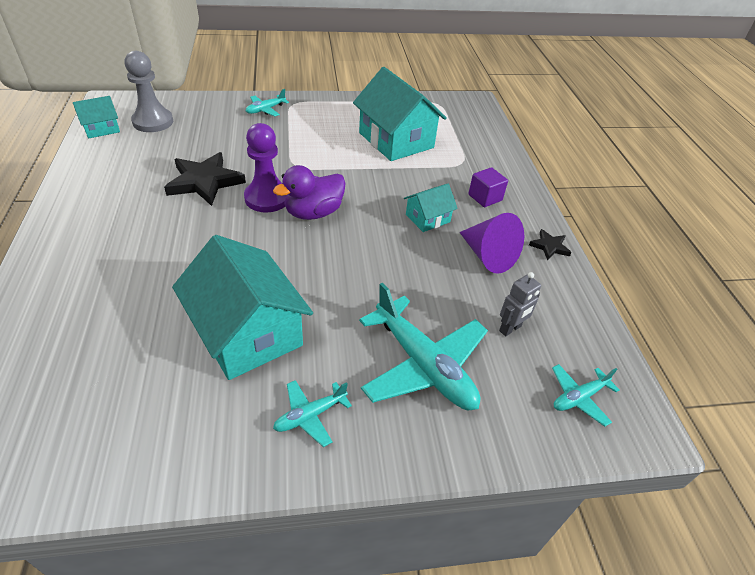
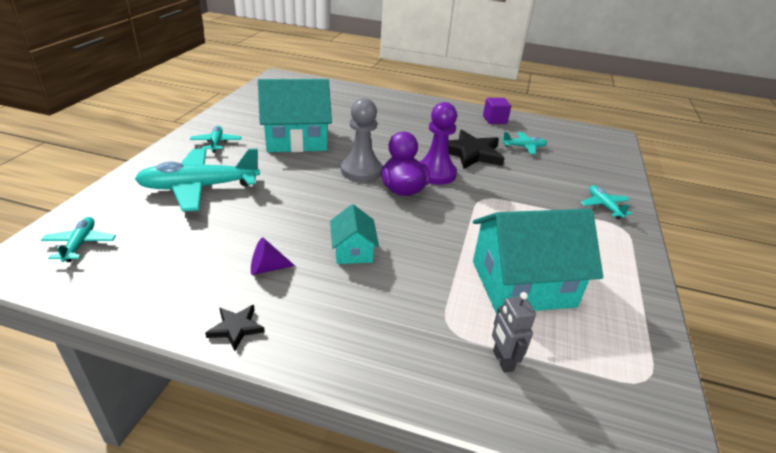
camera: 115 degrees right, 10 degrees down
turquoise house [73,96,120,139] -> none
grey pawn [125,51,173,132] -> grey pawn moved to [341,98,382,182]
purple cone [459,213,524,274] -> purple cone [251,237,295,275], size x0.56
purple cube [468,167,508,207] -> purple cube moved to [483,98,511,124]
grey robot [499,272,541,336] -> grey robot moved to [492,292,536,373]
none -> turquoise plane [502,132,547,154]

